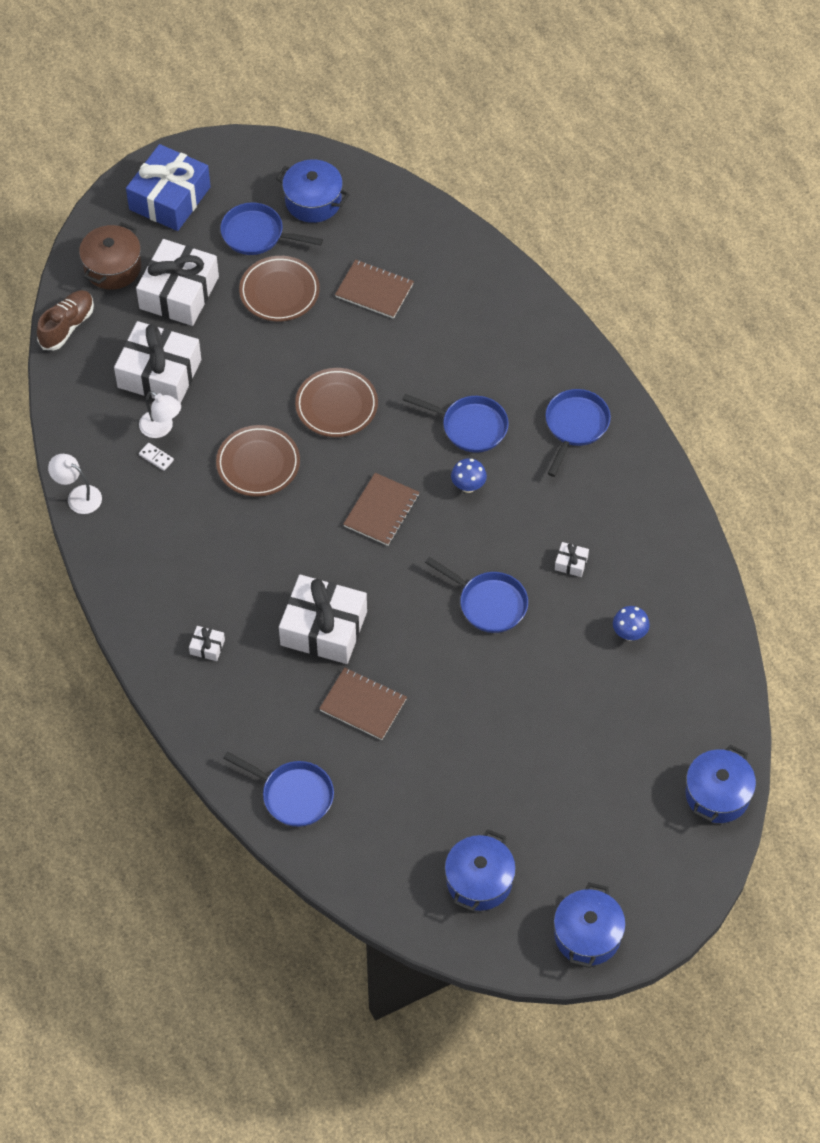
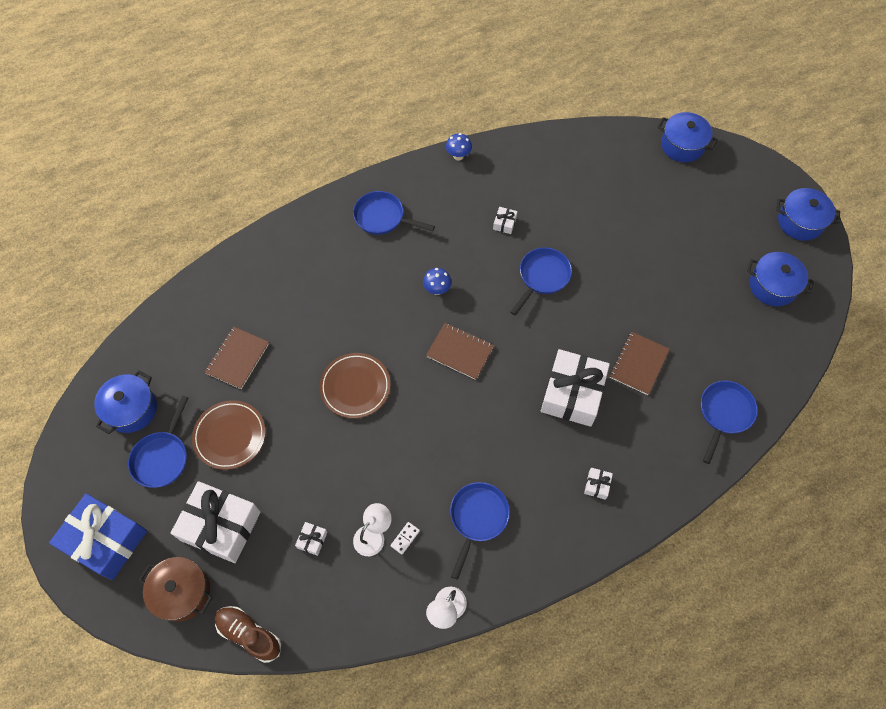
camera: 90 degrees left, 5 degrees up
white gift [114,321,201,403] -> white gift [295,522,328,556], size x0.40
brown plate [216,425,300,497] -> none
blue pan [402,394,509,453] -> blue pan moved to [450,482,510,580]
blue mushroom [613,606,650,641] -> blue mushroom moved to [446,133,472,161]

